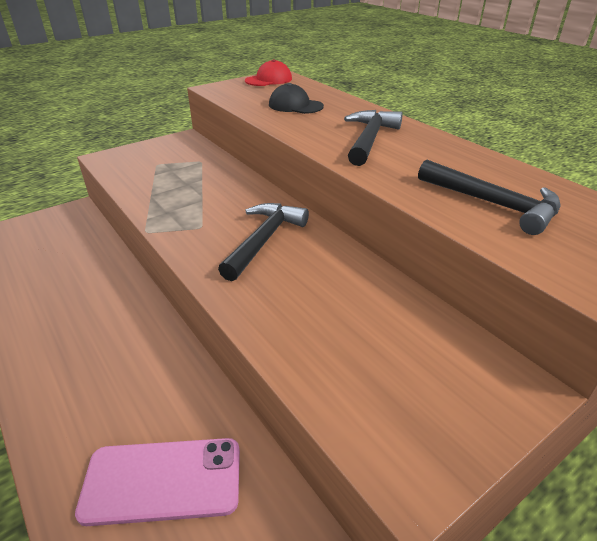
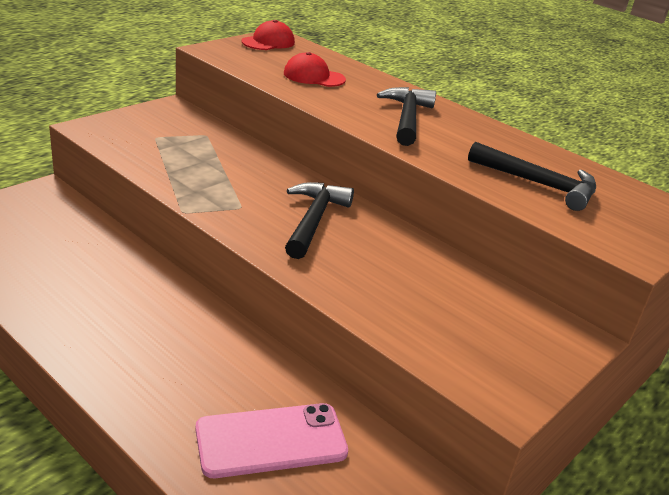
camera: 15 degrees left, 5 degrees down
black cap [269,83,324,114] -> red cap [284,52,346,87]

